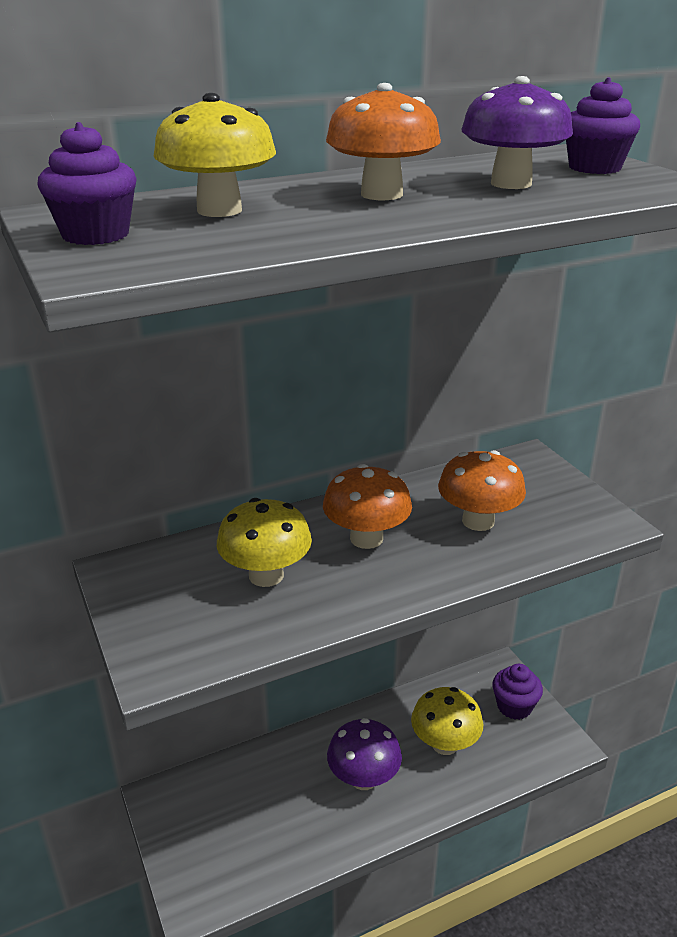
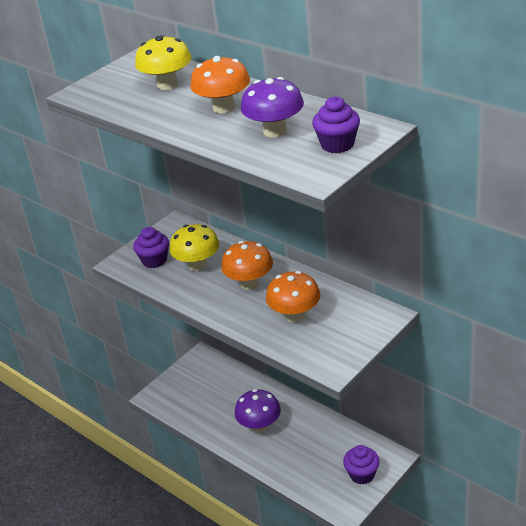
camera: 70 degrees right, 5 degrees up
purple cupcake [37,122,137,245] -> purple cupcake moved to [133,227,169,268]
yellow mushroom [411,687,483,755] -> none

